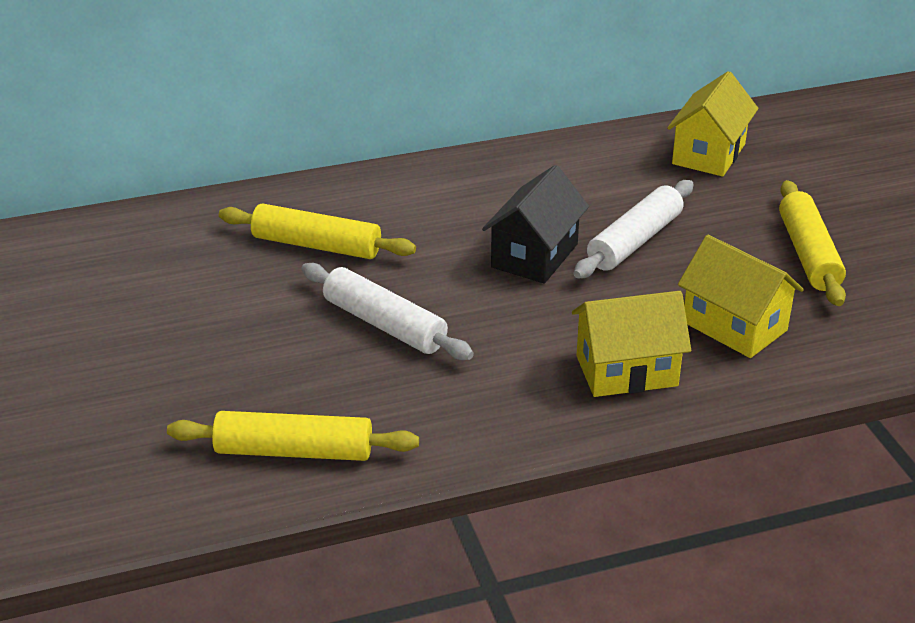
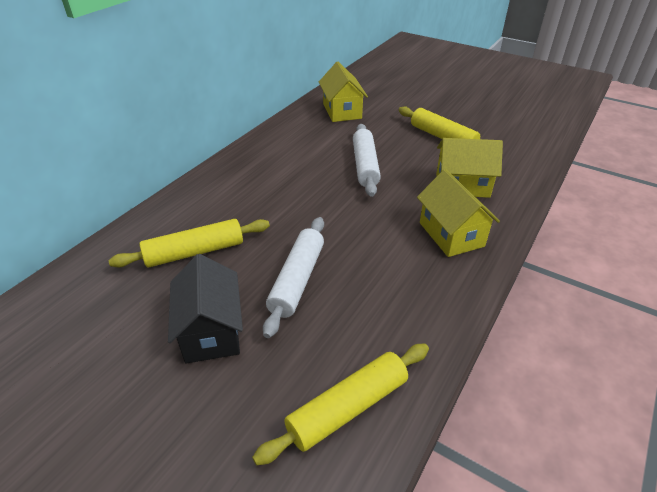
camera: 40 degrees left, 5 degrees up
white rolling pin [301,263,474,360] -> white rolling pin turned 75 degrees counterclockwise [263,217,324,338]
black house [482,165,589,284] -> black house moved to [168,254,243,363]
yellow house [572,291,691,397] -> yellow house turned 60 degrees counterclockwise [417,169,500,257]

